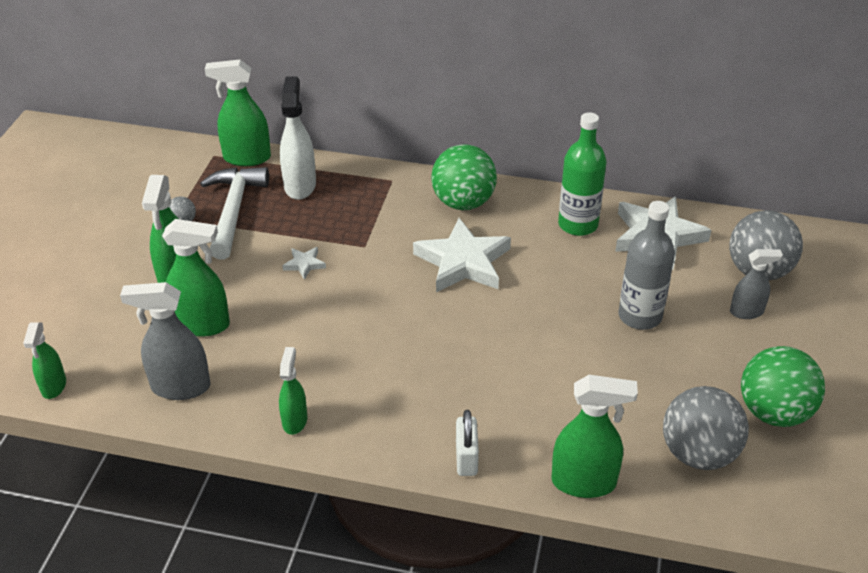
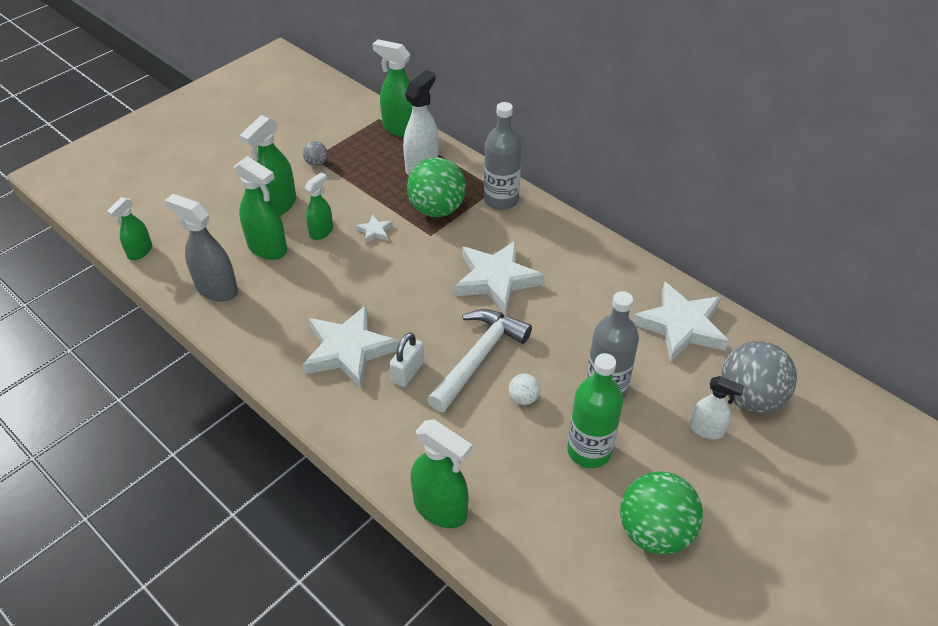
camera: 30 degrees right, 5 degrees up
white hammer [200,167,269,260] -> white hammer moved to [427,309,532,412]
green spray bottle [279,347,307,435] -> green spray bottle moved to [304,172,333,240]
green ball [431,144,497,210] -> green ball moved to [407,158,466,217]
white padlock [456,410,479,476] -> white padlock moved to [390,332,424,387]
green bottle [558,112,606,236] -> green bottle moved to [567,353,623,468]
grey ball [663,386,749,470] -> none
grey spray bottle [730,249,783,319] -> white spray bottle [690,376,744,439]
none -> white star [302,305,399,389]
none -> grey bottle [484,102,522,210]
none -> white ball [509,374,540,405]

